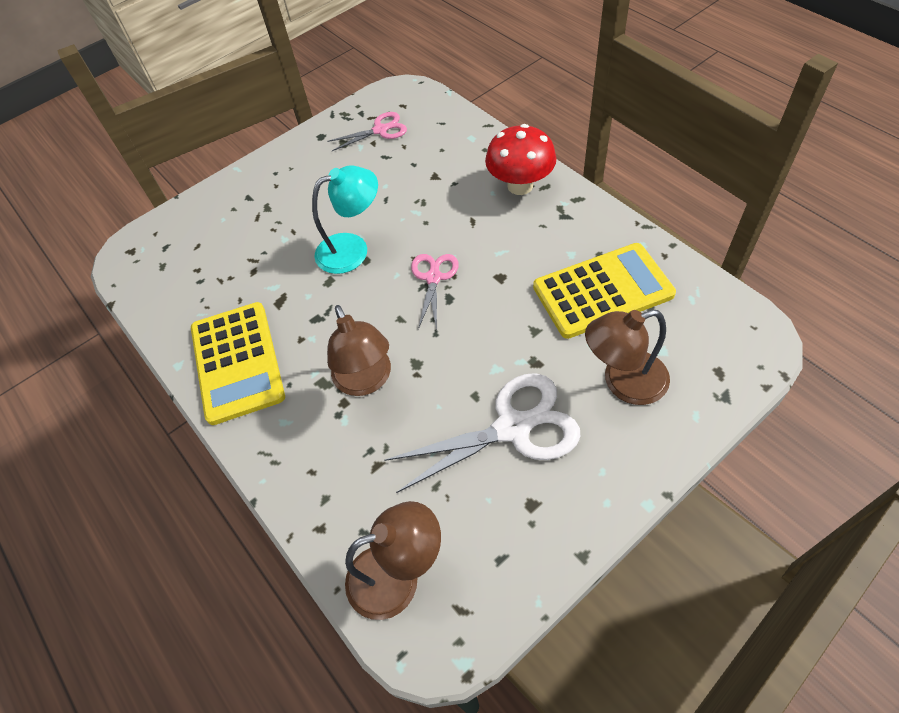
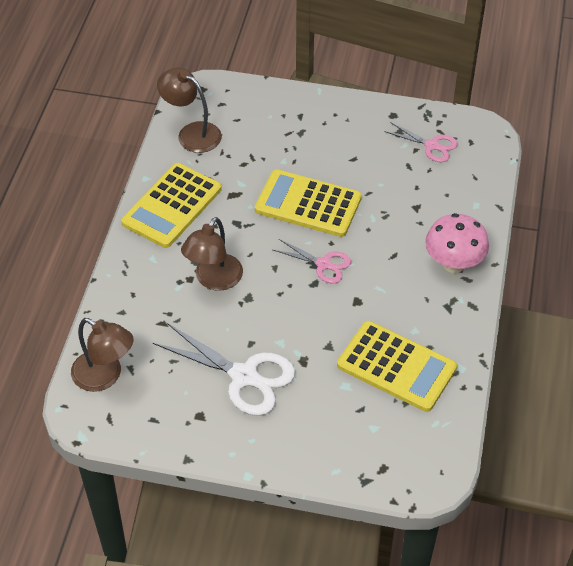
camera: 45 degrees right, 5 degrees down
turquoise lamp [312,166,378,274] -> yellow calculator [255,169,362,237]
pink scissors [411,254,459,330] -> pink scissors turned 60 degrees clockwise [273,239,351,284]
red mushroom [485,124,556,195] -> pink mushroom [425,213,489,273]
brown lamp [585,310,670,405] -> brown lamp moved to [157,67,222,153]

